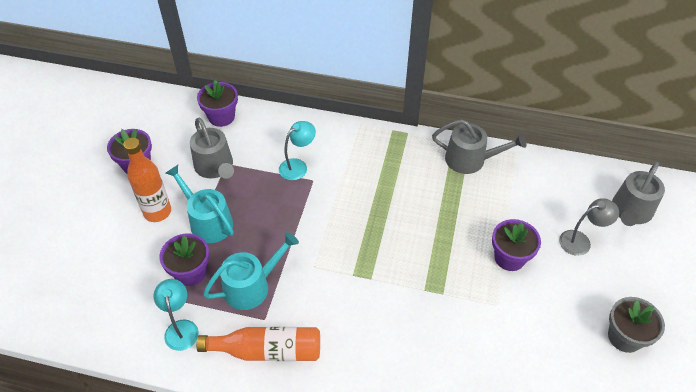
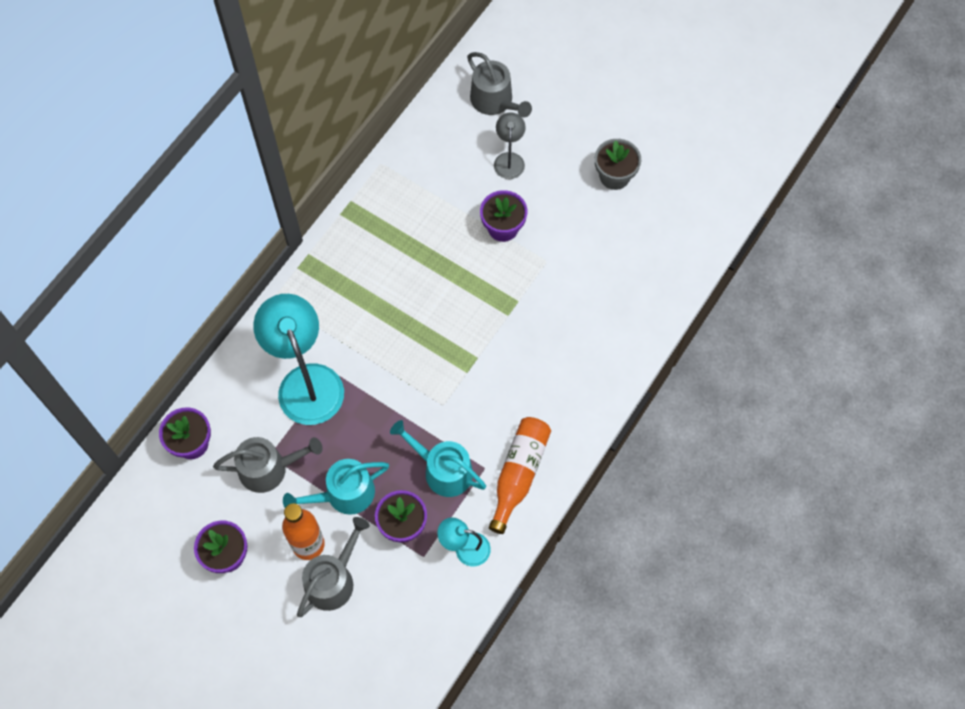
camera: 70 degrees left, 15 degrees up
turquoise watering can [203,232,299,310] -> turquoise watering can turned 45 degrees counterclockwise [390,420,486,497]
turquoise lamp [279,121,316,180] -> turquoise lamp [253,294,344,425], size x1.98
grey watering can [432,119,526,174] -> grey watering can moved to [297,517,370,617]

